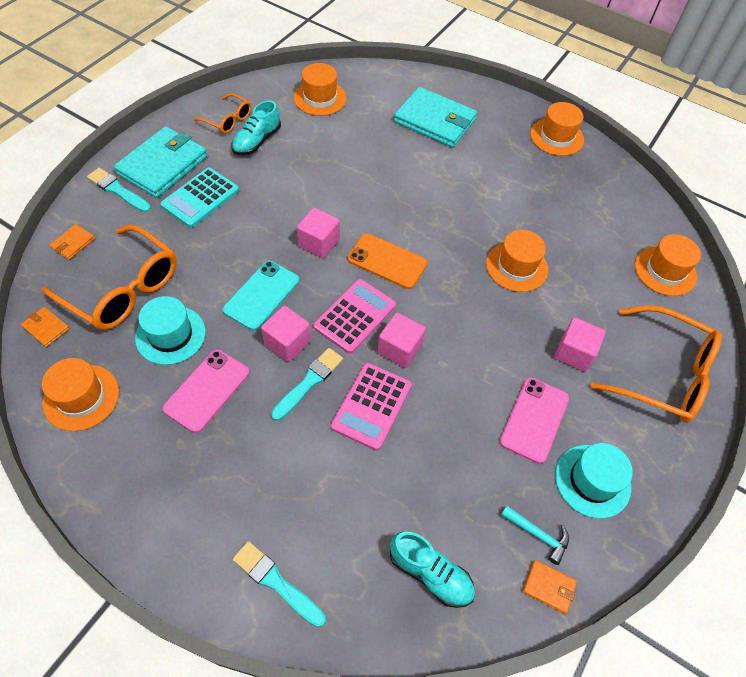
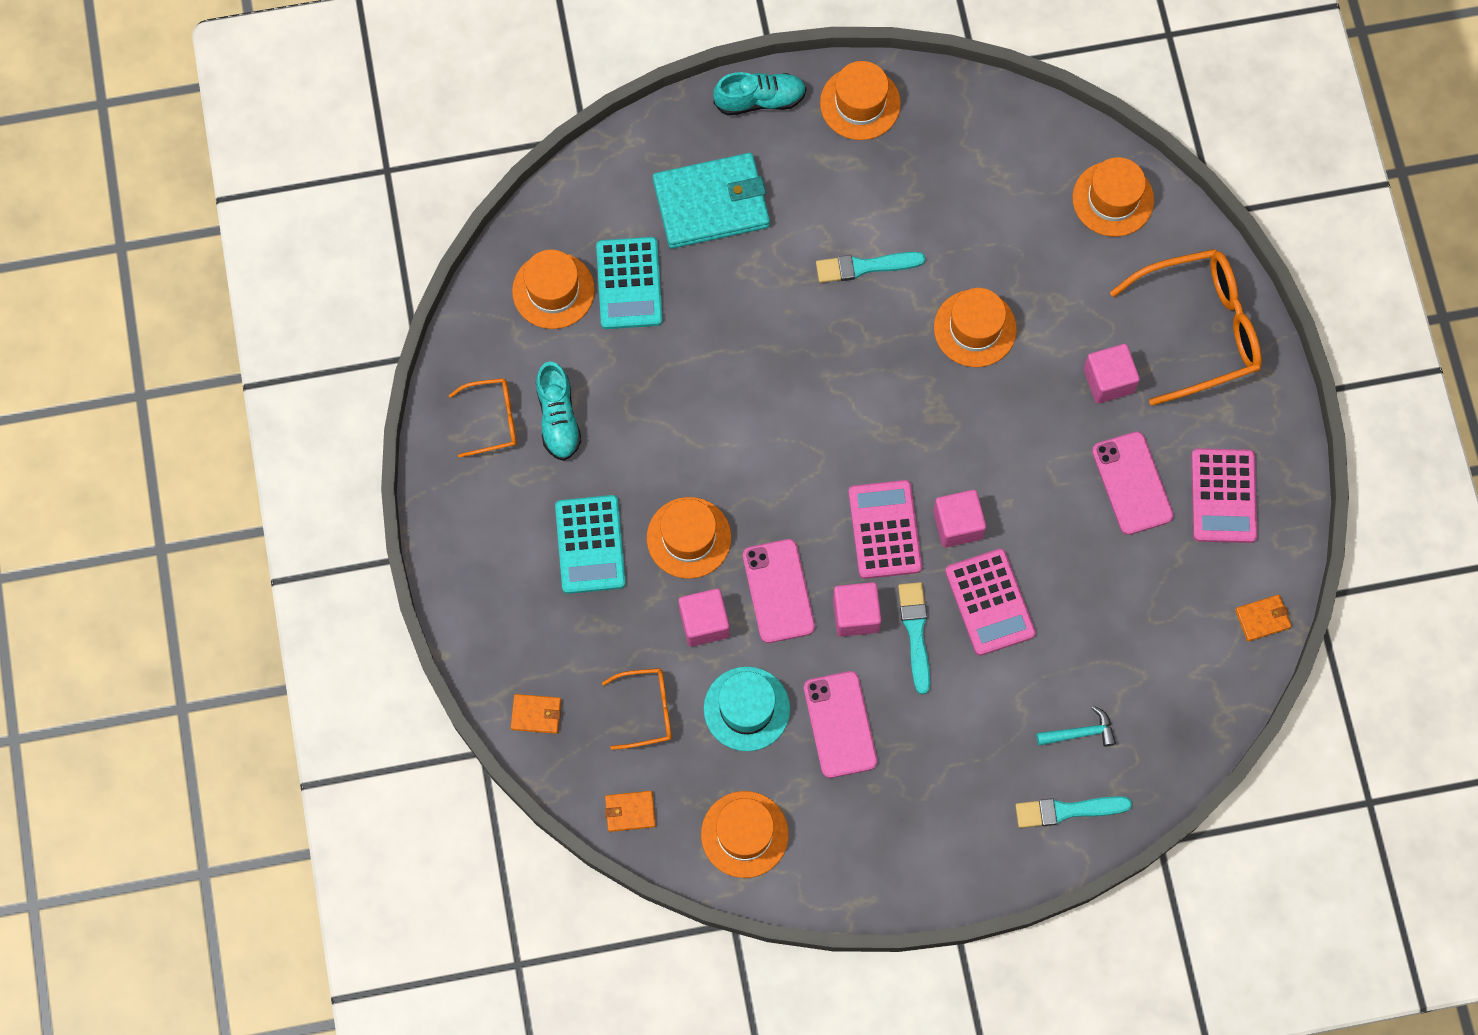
camera: 40 degrees left, 15 degrees up
orange glasses [42,225,177,330] -> orange glasses [602,668,672,750], size x0.53
orange wallet [49,224,95,260] -> orange wallet turned 75 degrees counterclockwise [511,694,561,734]
turquoise brush [87,168,151,213] -> turquoise brush moved to [816,252,925,283]
turquoise wallet [114,126,207,198] -> none
turquoise phone [222,261,299,331] -> pink phone [743,539,815,643]
pink cube [297,208,340,258] -> pink cube moved to [679,589,730,647]
orange phone [347,233,428,289] -> none
turquoise shoe [390,532,475,608] -> turquoise shoe moved to [713,72,807,116]
turquoise hammer [501,506,569,565] -> turquoise hammer moved to [1036,706,1116,747]
turquoise hat [555,443,633,519] -> pink calculator [1191,448,1257,543]
none -> turquoise calculator [596,237,663,329]
none -> orange hat [647,497,731,579]

